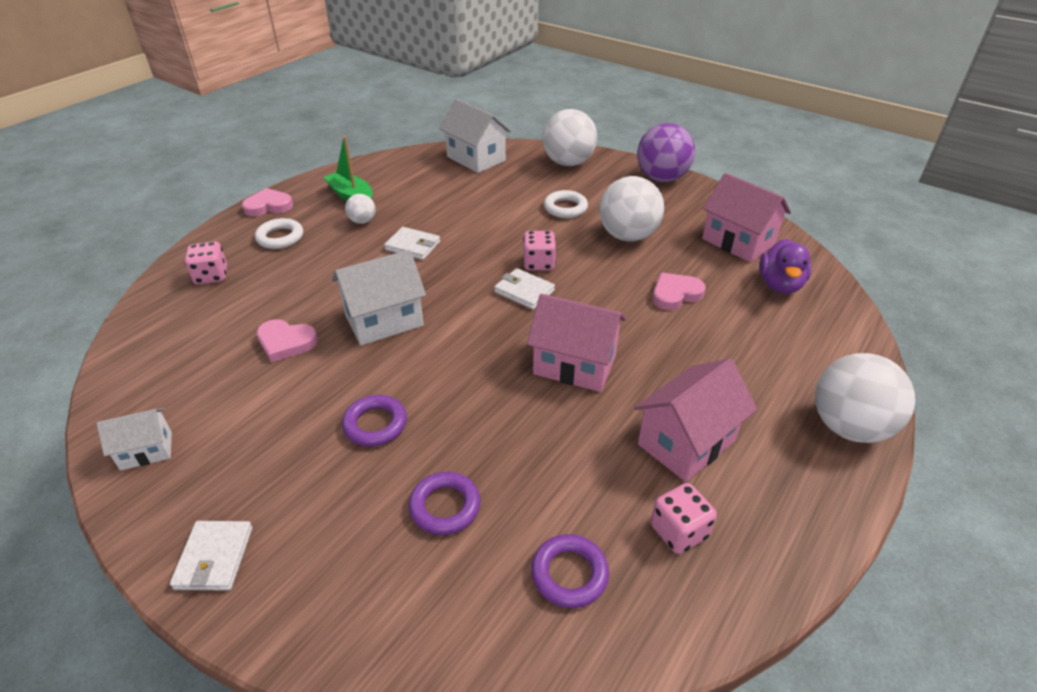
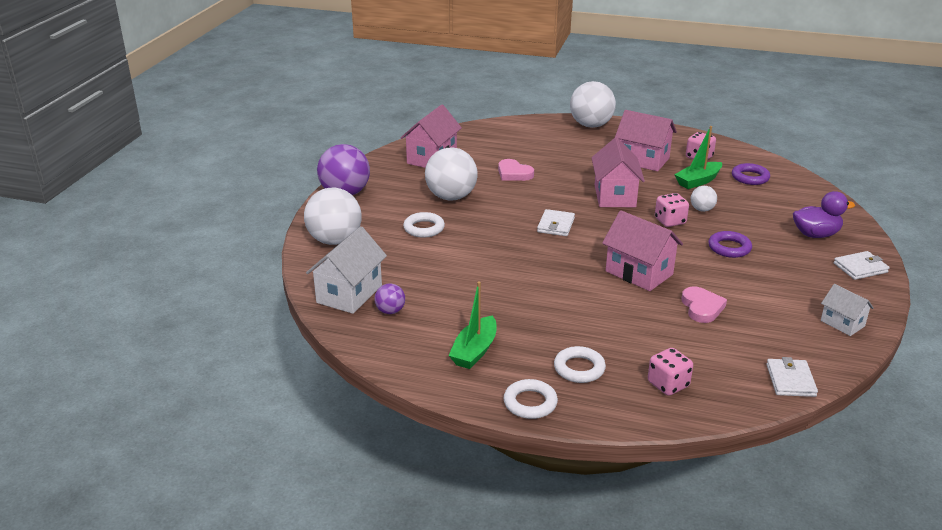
camera: 110 degrees left, 10 degrees down
pink heart [242,188,293,216] -> white ring [504,379,558,419]
white house [332,250,426,345] -> pink house [602,210,683,291]
white ball [345,194,376,224] -> white ball moved to [691,186,717,212]
white wallet [384,227,440,260] -> white wallet moved to [766,357,818,397]
purple ring [409,472,480,535] -> none
pink dice [523,231,556,270] -> pink dice moved to [655,193,689,227]
purple duck [759,239,811,294] -> purple duck moved to [793,191,855,238]
none -> purple ball [374,283,405,314]
none -> green boat [675,126,722,189]

